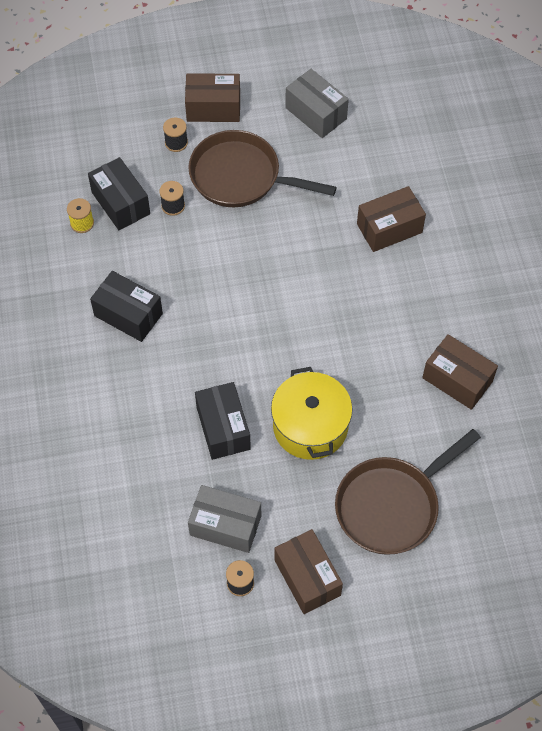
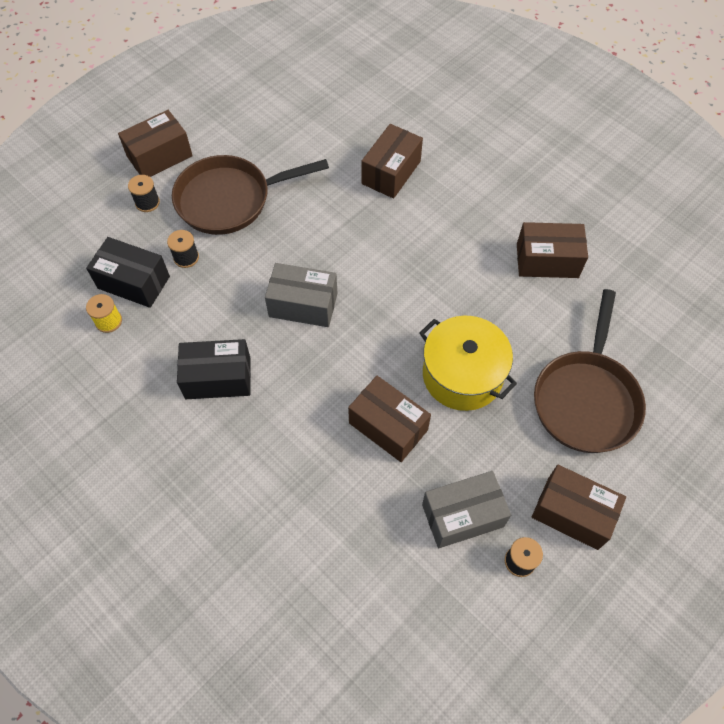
camera: 35 degrees left, 0 degrees up
black box [195,382,251,460] -> brown box [348,376,431,462]
grey box [285,69,349,138] -> grey box moved to [265,263,338,327]

